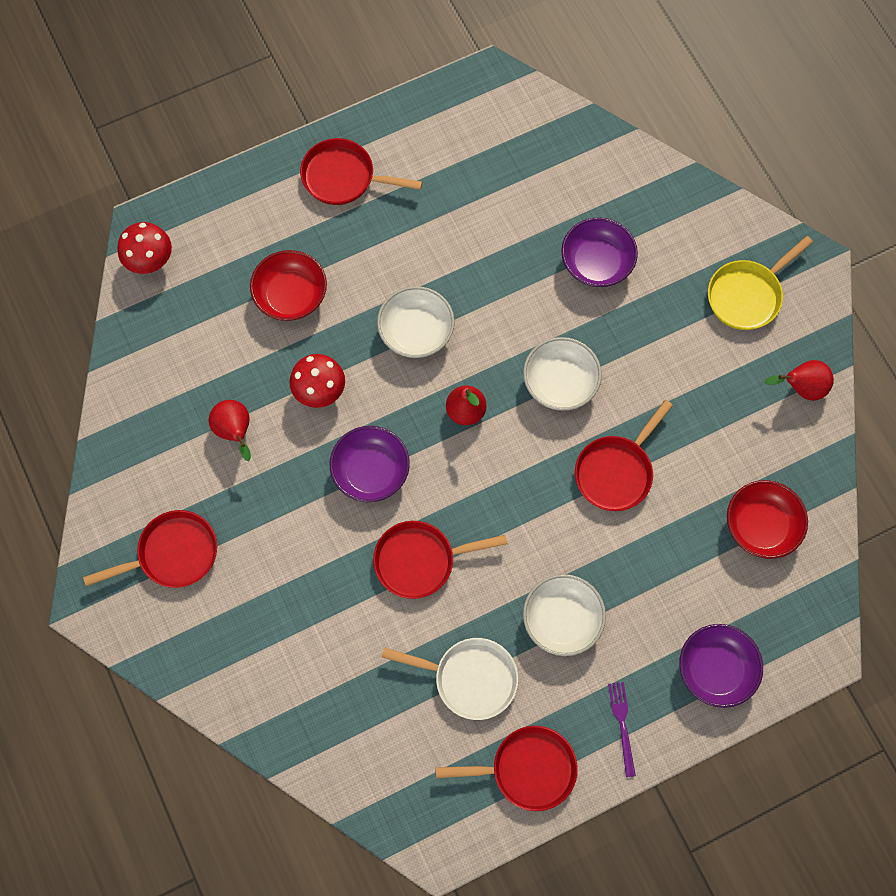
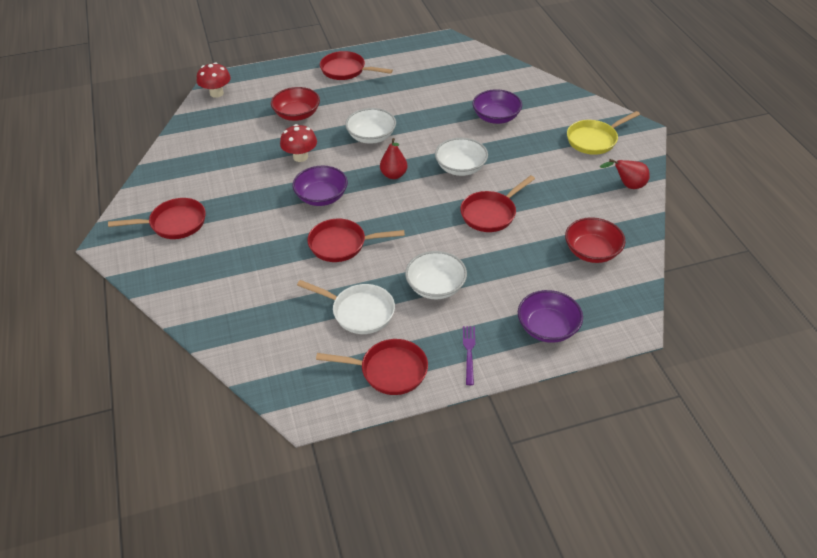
camera: 10 degrees right, 25 degrees down
red pear [209,400,251,461] -> none

